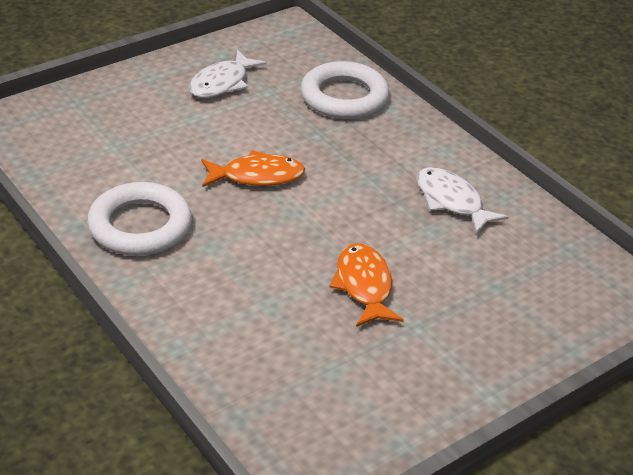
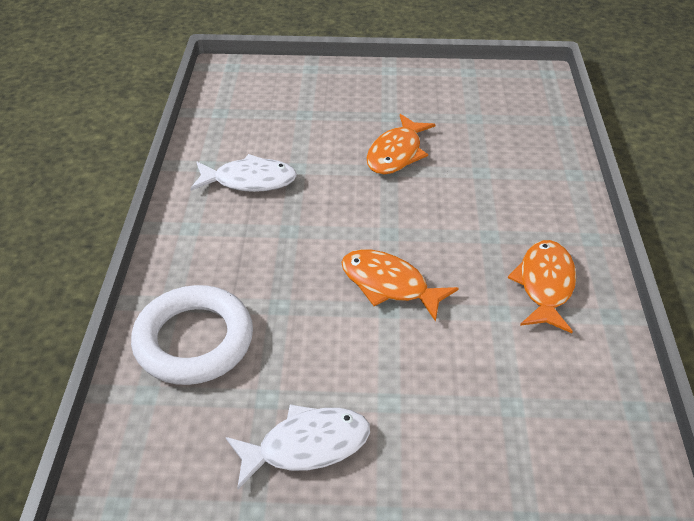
camera: 140 degrees left, 5 degrees up
white ring [87,182,192,256] -> orange fish [508,240,576,333]
white fish [416,167,508,235] -> white fish turned 90 degrees counterclockwise [190,154,297,192]

